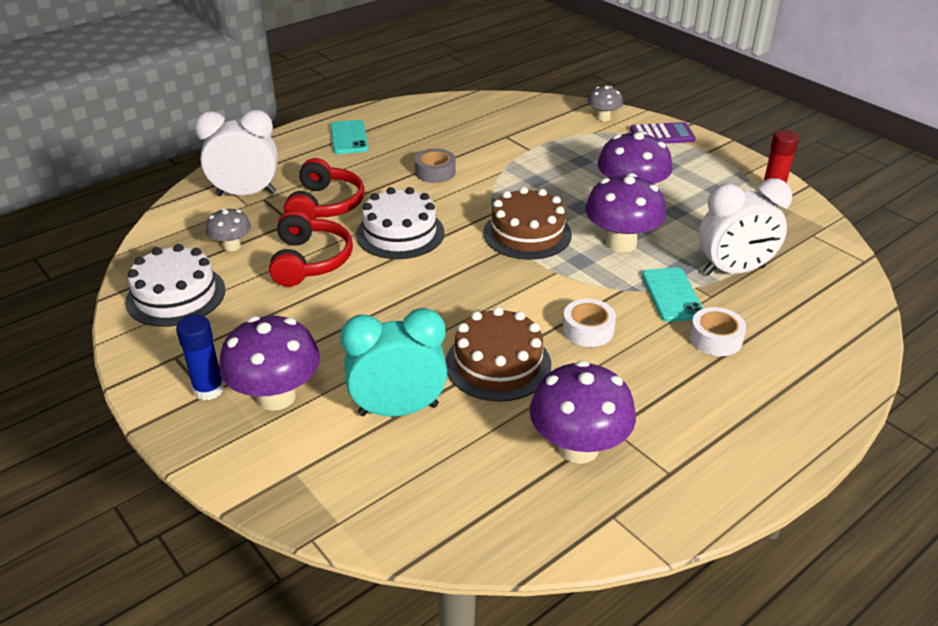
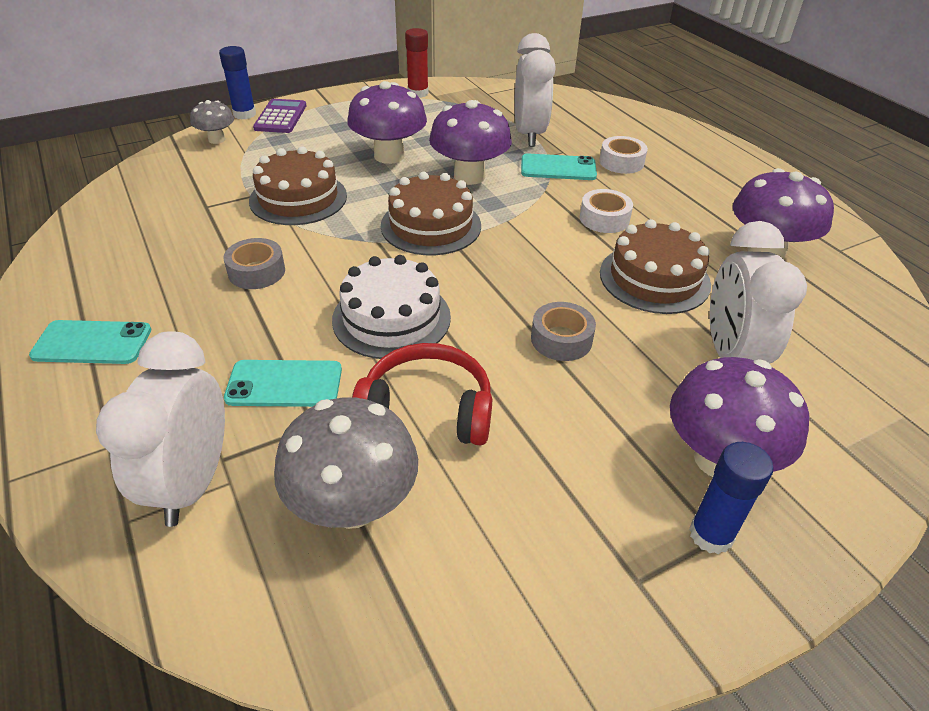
camera: 80 degrees left, 5 degrees up
white cake [125,244,225,327] -> none
grey mushroom [206,208,251,251] -> grey mushroom [274,397,418,529], size x1.80
red headphones [284,158,364,219] -> turquoise phone [224,360,342,407]
turquoise clock [340,308,447,416] -> white clock [710,221,807,363]
none -> blue glue stick [219,46,256,119]
none -> brown cake [249,146,347,225]
none -> grey tape [531,302,596,361]

